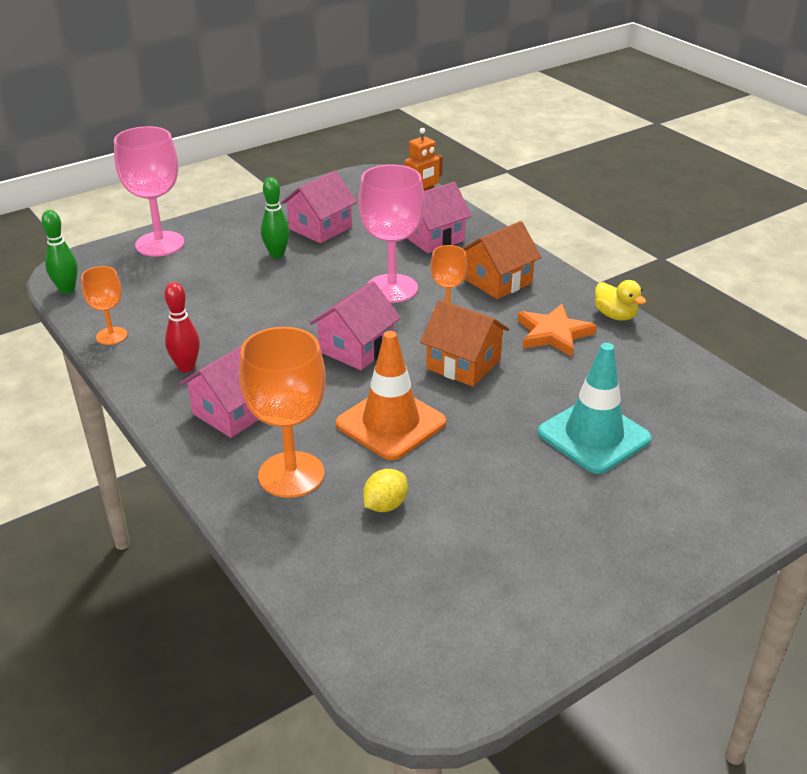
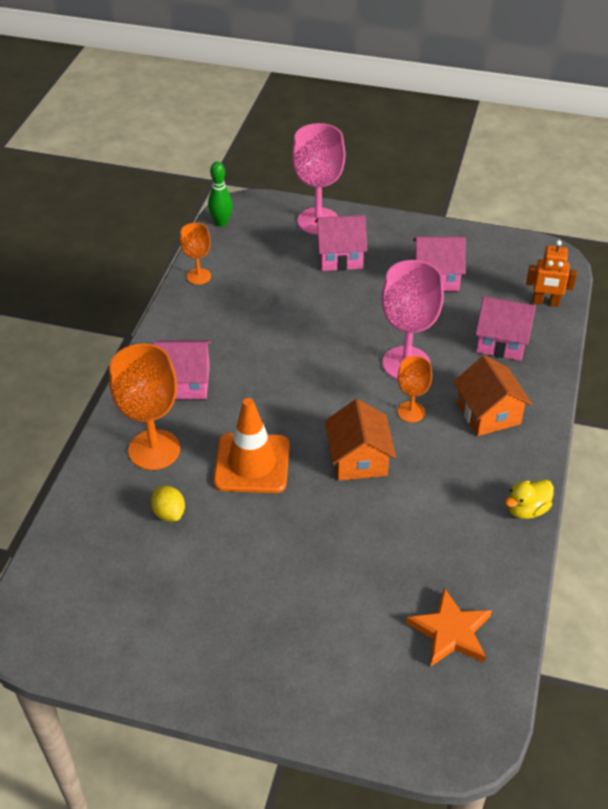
camera: 50 degrees right, 10 degrees up
red bowling pin [164,282,200,372] -> none
green bowling pin [261,177,290,258] -> none
pink house [310,281,401,370] -> pink house moved to [315,215,367,271]
yellow lemon [363,469,408,512] -> yellow lemon turned 60 degrees clockwise [151,486,185,522]
orange house [462,221,541,299] -> orange house turned 60 degrees clockwise [453,355,532,436]
orange star [517,304,597,357] -> orange star moved to [406,588,492,666]
turquoise traffic cone [538,343,652,474] -> none
yellow duck [595,280,646,320] -> yellow duck turned 45 degrees clockwise [505,479,554,519]

